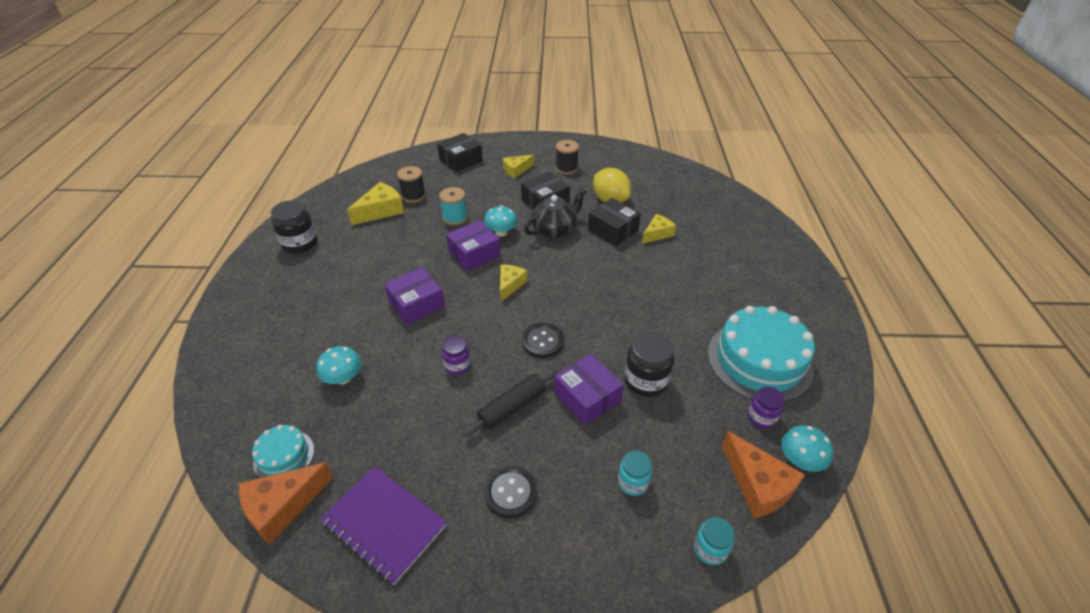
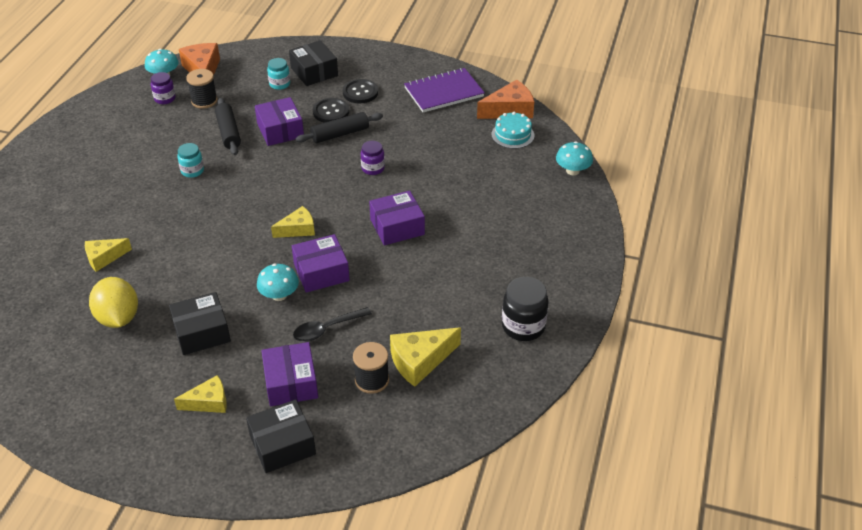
camera: 165 degrees left, 0 degrees up
turquoise mushroom [316,346,361,385] -> turquoise mushroom moved to [556,142,593,175]
purple notebook [320,466,447,585] -> purple notebook turned 75 degrees counterclockwise [404,68,485,112]
turquoise spool [439,187,468,225] -> black spoon [293,307,372,342]
yellow cheese [500,264,528,302] -> yellow cheese turned 150 degrees counterclockwise [271,206,315,238]
black button [522,323,564,358] -> black button moved to [313,98,349,123]
black teapot [524,188,586,238] -> none
black spool [555,140,579,174] -> black spool moved to [186,69,218,109]
black box [588,198,641,246] -> black box moved to [289,40,338,86]
black jar [624,332,674,397] -> black rolling pin [215,98,241,155]
turquoise jar [694,517,735,565] -> turquoise jar moved to [177,143,204,178]
turquoise cake [708,306,815,402] -> none
none -> purple box [262,342,318,406]

